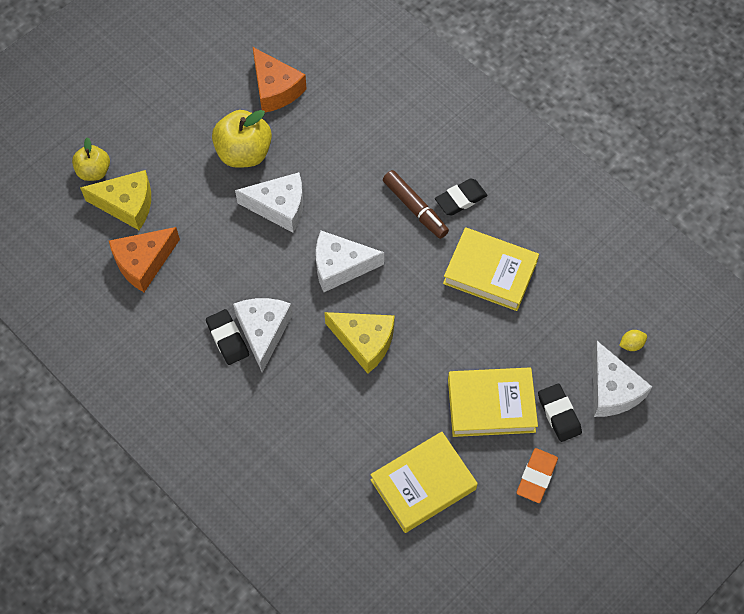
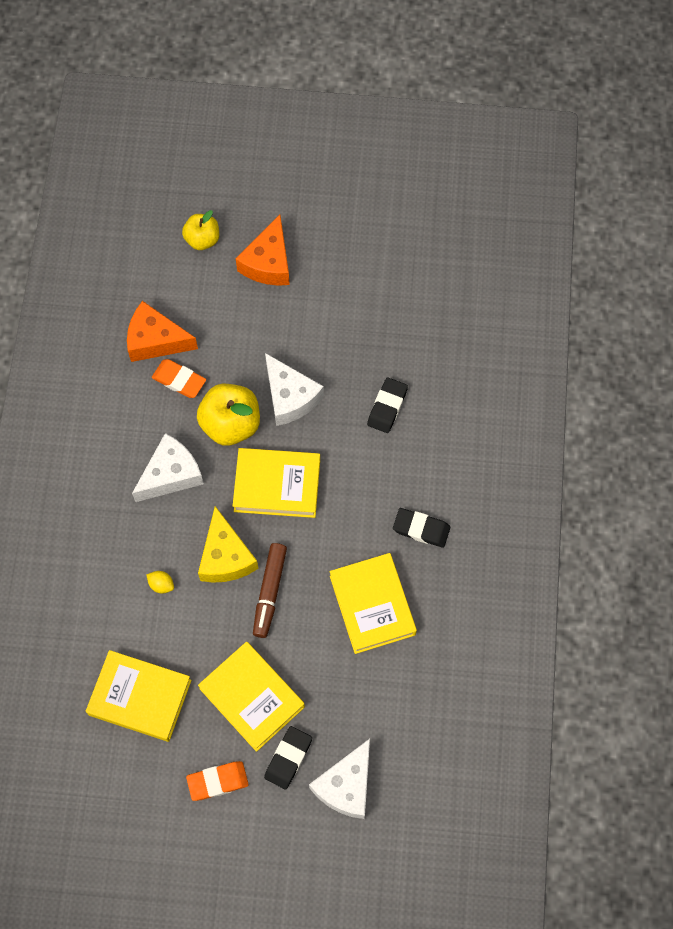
camera: 50 degrees right, 5 degrees up
yellow cheese [80,170,151,230] -> none
black eraser [206,309,249,365] -> black eraser moved to [367,377,408,433]
yellow apple [212,110,272,168] -> yellow apple moved to [197,384,260,446]
orange cheese [253,47,307,112] -> orange cheese moved to [236,215,290,286]
white cheese [316,231,384,292] -> yellow book [233,448,320,518]
brown marker [383,170,449,239] -> brown marker moved to [253,543,287,638]
yellow lemon [619,330,647,351] -> yellow lemon moved to [146,571,174,593]
none -> orange eraser [152,359,206,398]

